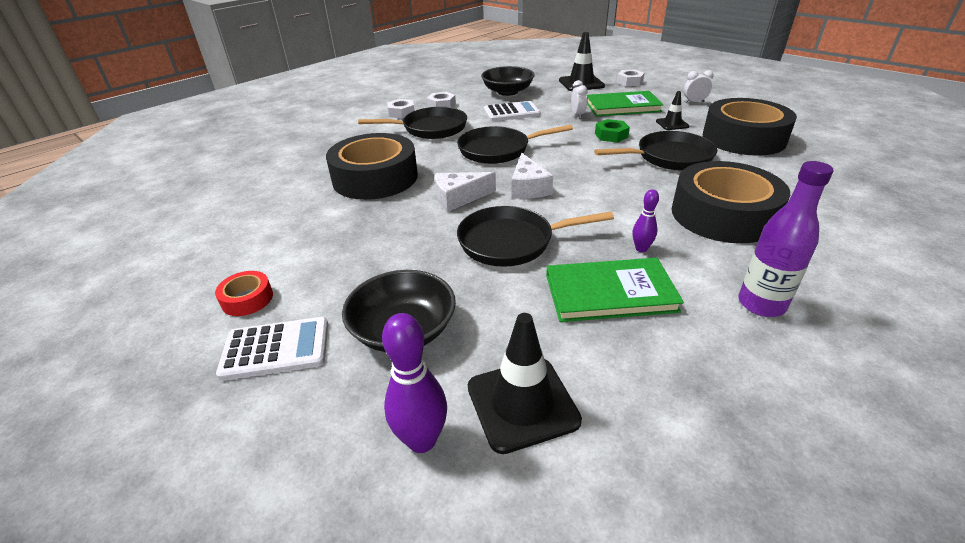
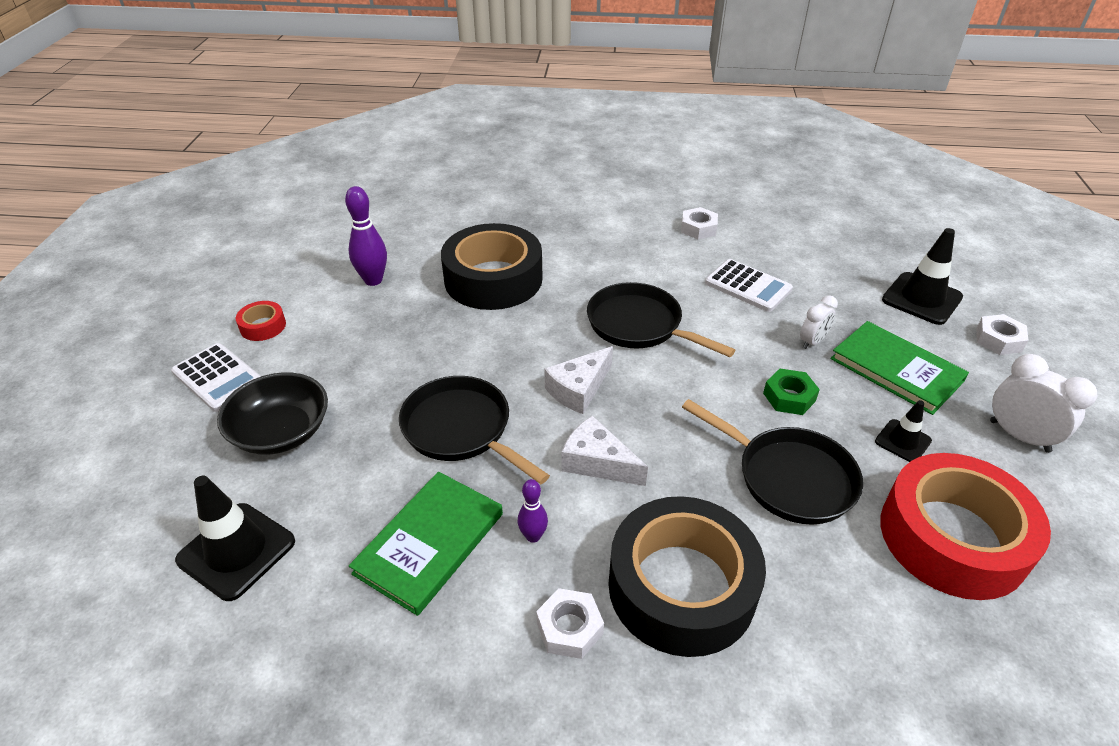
camera: 50 degrees right, 5 degrees up
black pan [358,107,467,139] -> none
purple bowling pin [382,313,447,453] -> purple bowling pin moved to [345,186,387,286]
white nut [387,99,415,119] -> white nut moved to [536,588,604,659]
white cheese [435,172,496,212] -> white cheese moved to [561,416,648,486]
black bowl [481,66,535,96] -> none
green book [546,258,684,322] -> green book turned 75 degrees clockwise [349,472,503,616]
white clock [684,70,714,103] -> white clock [990,354,1097,453], size x1.61
black tape [703,98,797,156] -> red tape [880,453,1051,600]
purple bottle [738,161,834,317] -> none

